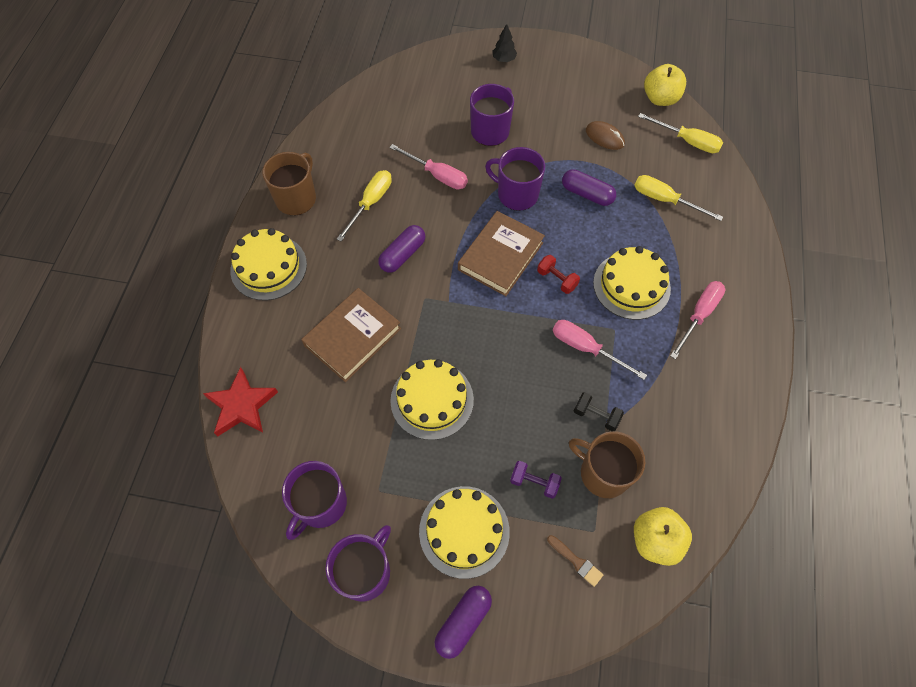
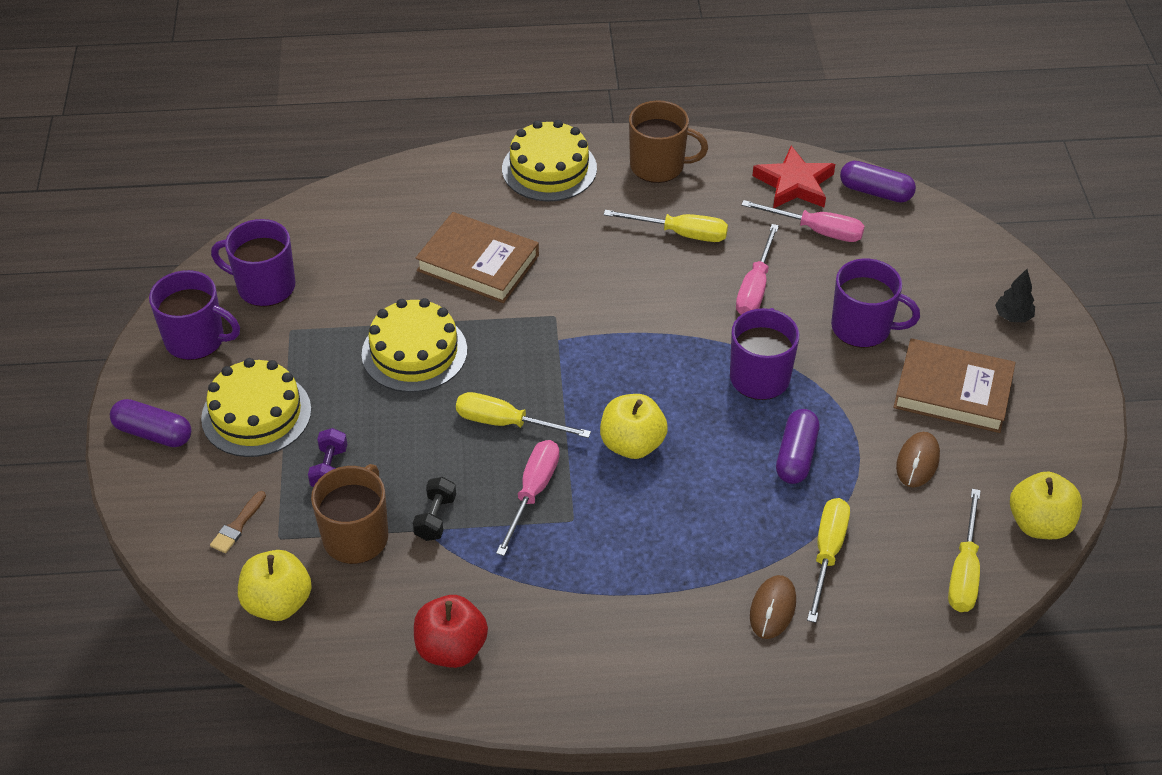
camera: 75 degrees right, 15 degrees down
red star [203,367,278,436] -> red star moved to [752,146,835,208]
purple capsule [378,225,425,273] -> purple capsule moved to [840,161,916,203]
brown book [458,211,545,296] -> brown book moved to [893,338,1015,433]
red dumbbell [537,255,580,294] -> yellow apple [600,394,668,459]
yellow cake [593,246,671,320] -> none
pink screwdriver [670,281,725,359] -> pink screwdriver moved to [741,200,865,242]
none -> red apple [414,595,488,668]
none -> yellow screwdriver [456,392,591,438]
none -> brown mouse [750,575,796,639]

